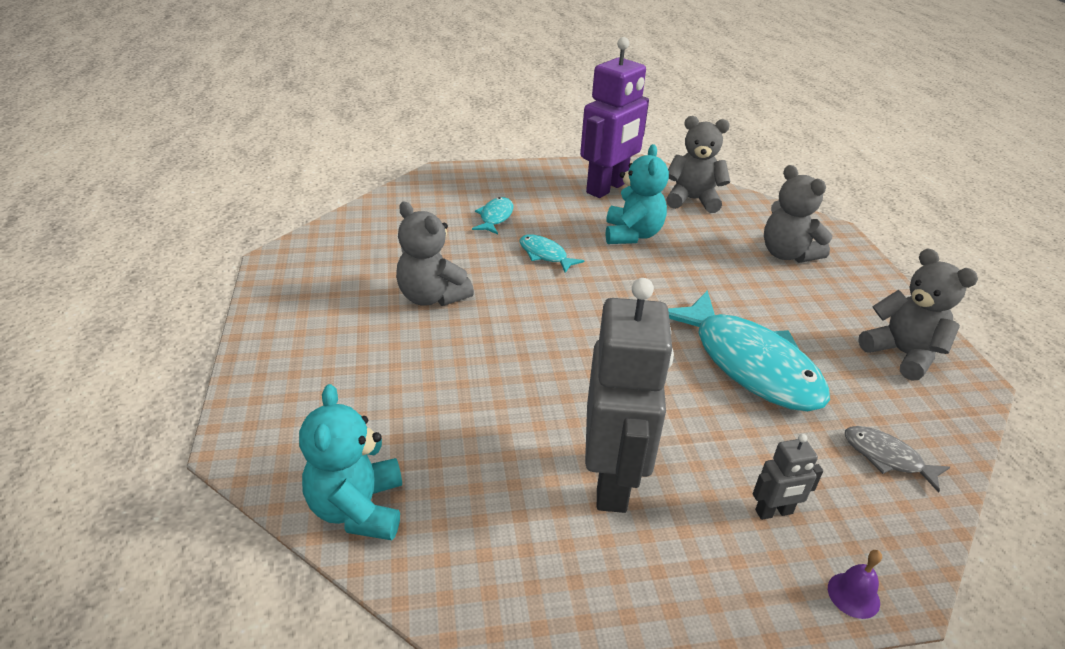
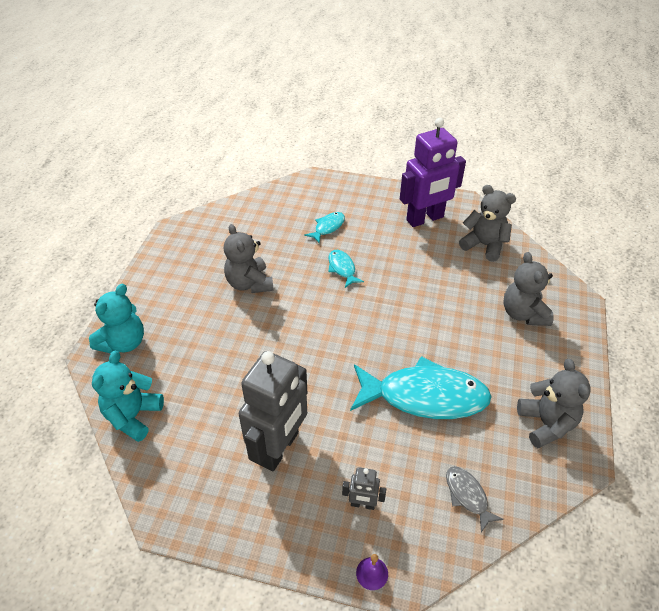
camera: 25 degrees right, 10 degrees up
turquoise teddy bear [606,144,669,244] -> turquoise teddy bear moved to [89,284,144,354]
turquoise fish [668,290,830,412] -> turquoise fish turned 75 degrees counterclockwise [350,356,492,419]

